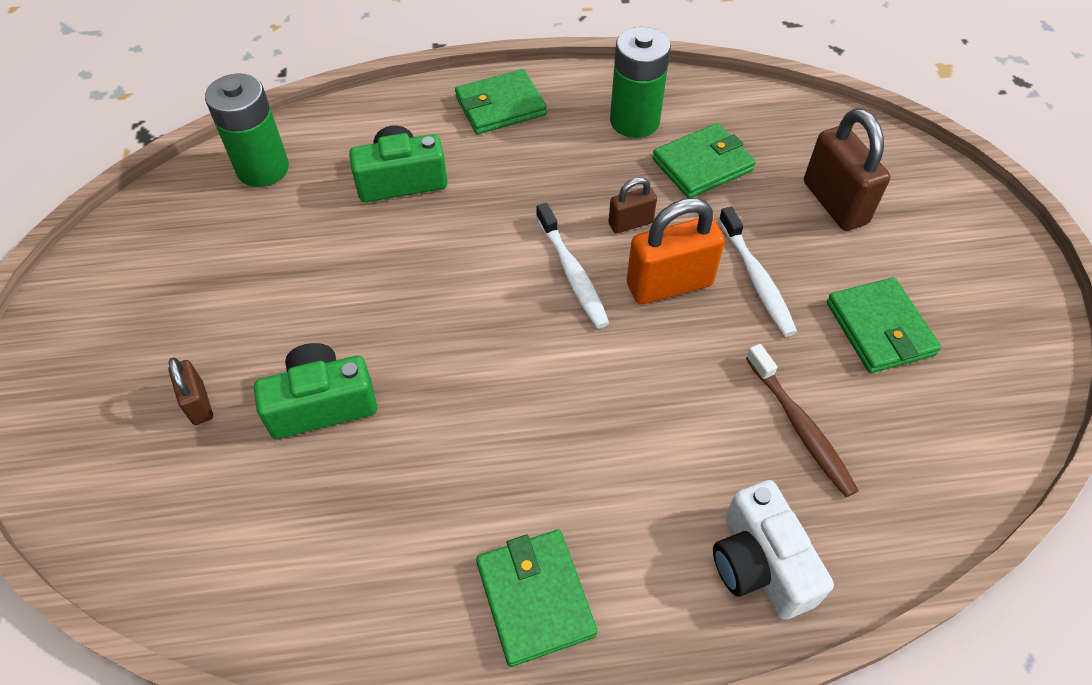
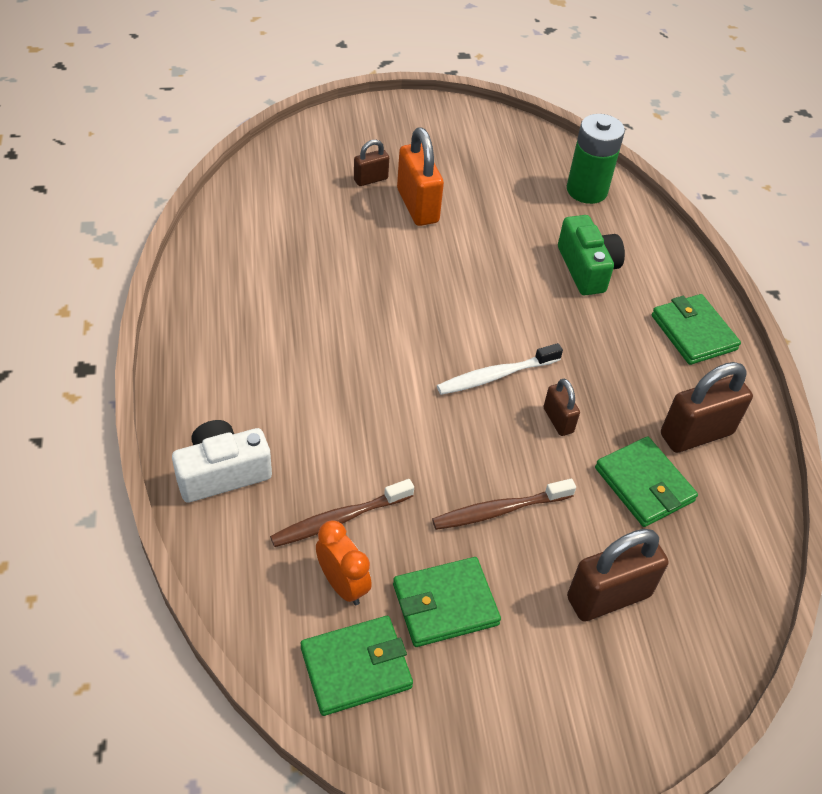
camera: 85 degrees right, 5 degrees down
green camera [254,343,377,439] -> none
green wallet [476,530,598,667] -> green wallet moved to [301,616,413,716]
green battery [610,27,671,138] -> brown padlock [661,362,753,453]
orange padlock [627,198,725,304] -> orange padlock moved to [397,127,444,226]
white toothbrush [719,207,797,337] -> brown toothbrush [432,479,576,530]
none -> orange clock [316,521,372,605]

